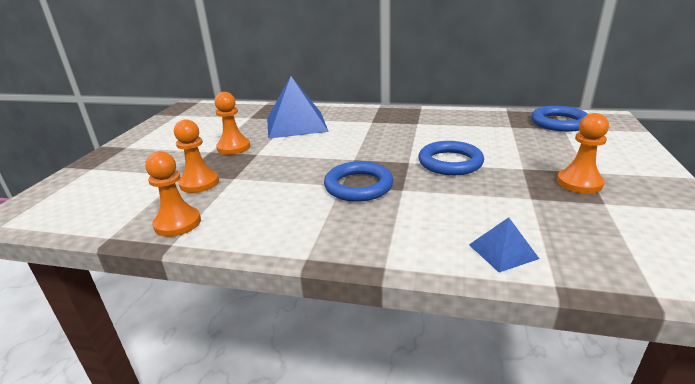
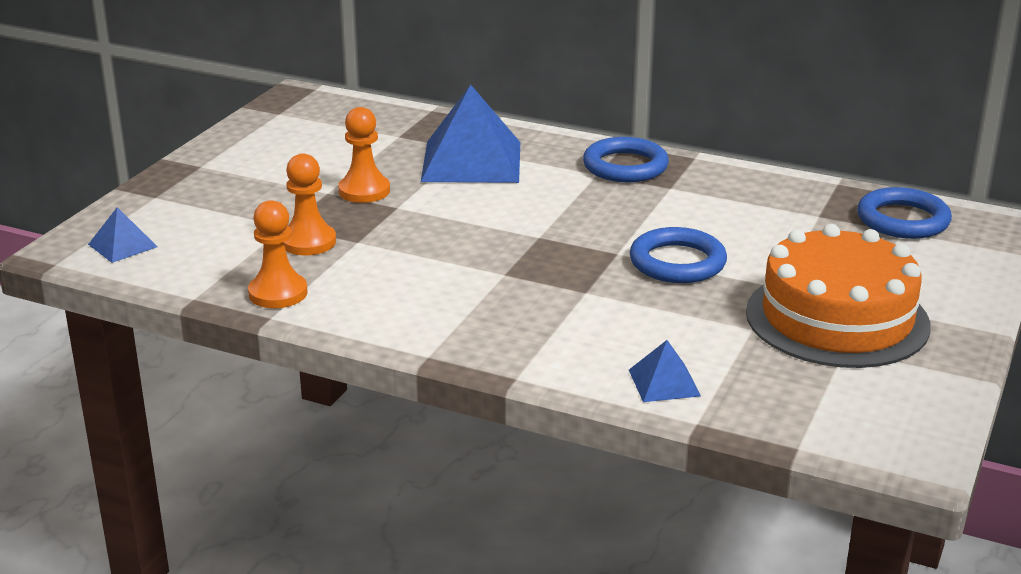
camera: 10 degrees right, 0 degrees up
blue ring [324,161,393,202] -> blue ring moved to [583,137,669,182]
orange pawn [557,113,609,194] -> orange cake [746,224,931,368]
none -> blue pyramid [88,207,157,263]

